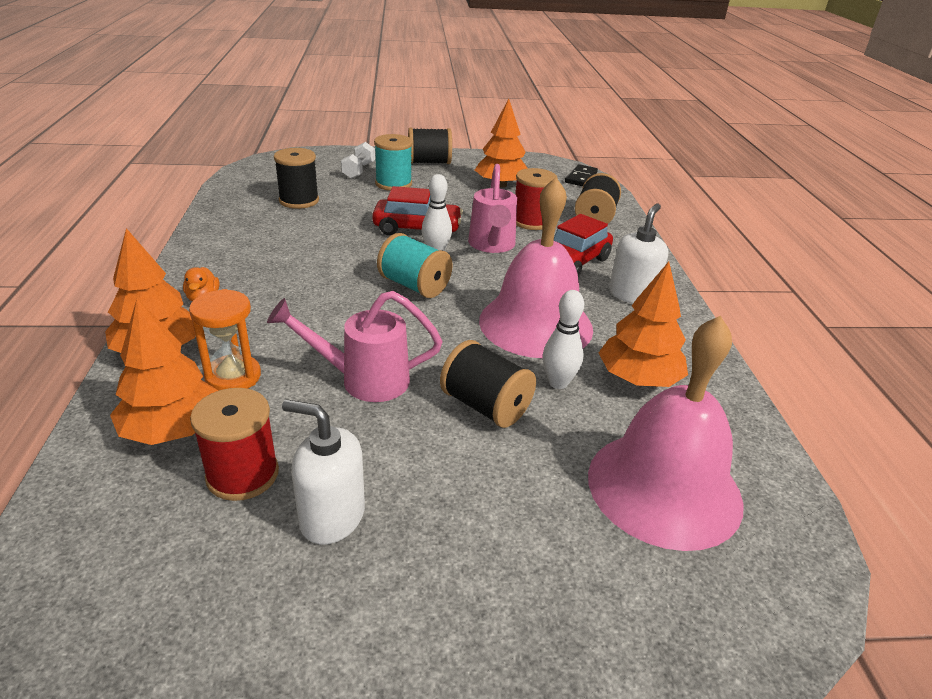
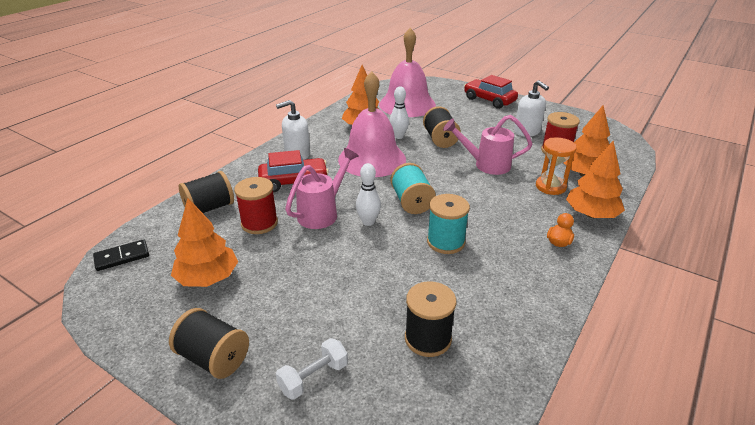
camera: 140 degrees left, 0 degrees up
pink watering can [267,291,442,402] -> pink watering can turned 150 degrees clockwise [443,115,532,175]
red car [372,186,463,235] -> red car moved to [464,75,518,109]
turquoise spool [374,134,412,191] -> turquoise spool moved to [427,194,470,254]

